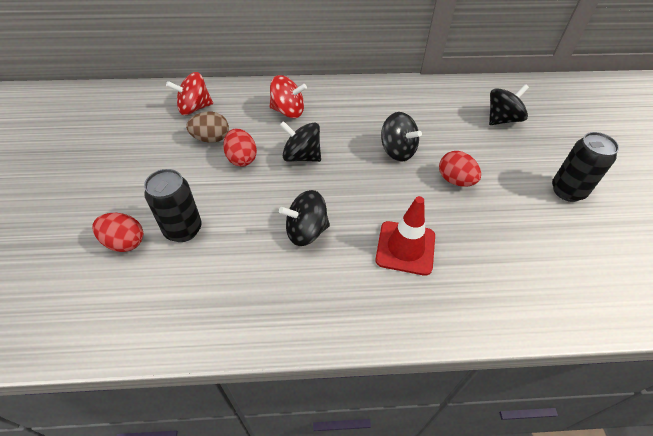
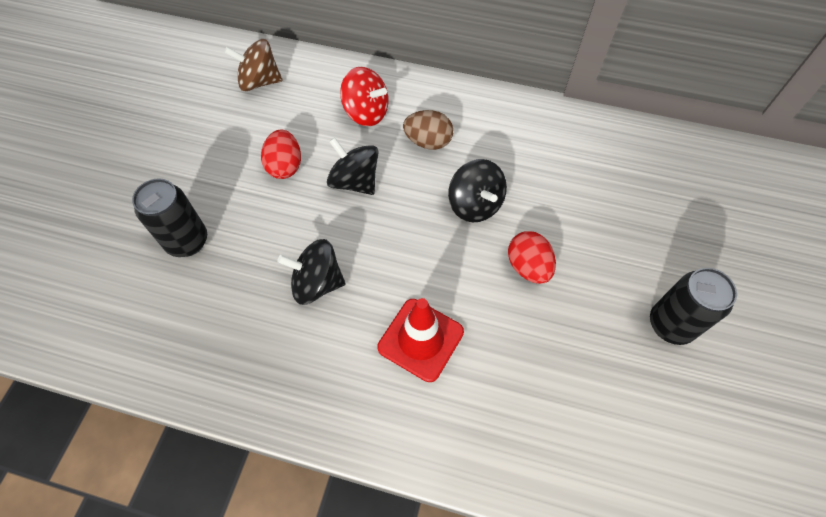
camera: 20 degrees right, 10 degrees up
red egg [92,213,143,252] -> none
red spinning top [166,72,213,115] -> brown spinning top [224,39,283,91]
brown egg [186,112,229,143] -> brown egg moved to [403,110,453,150]
black spinning top [489,84,529,125] -> none

